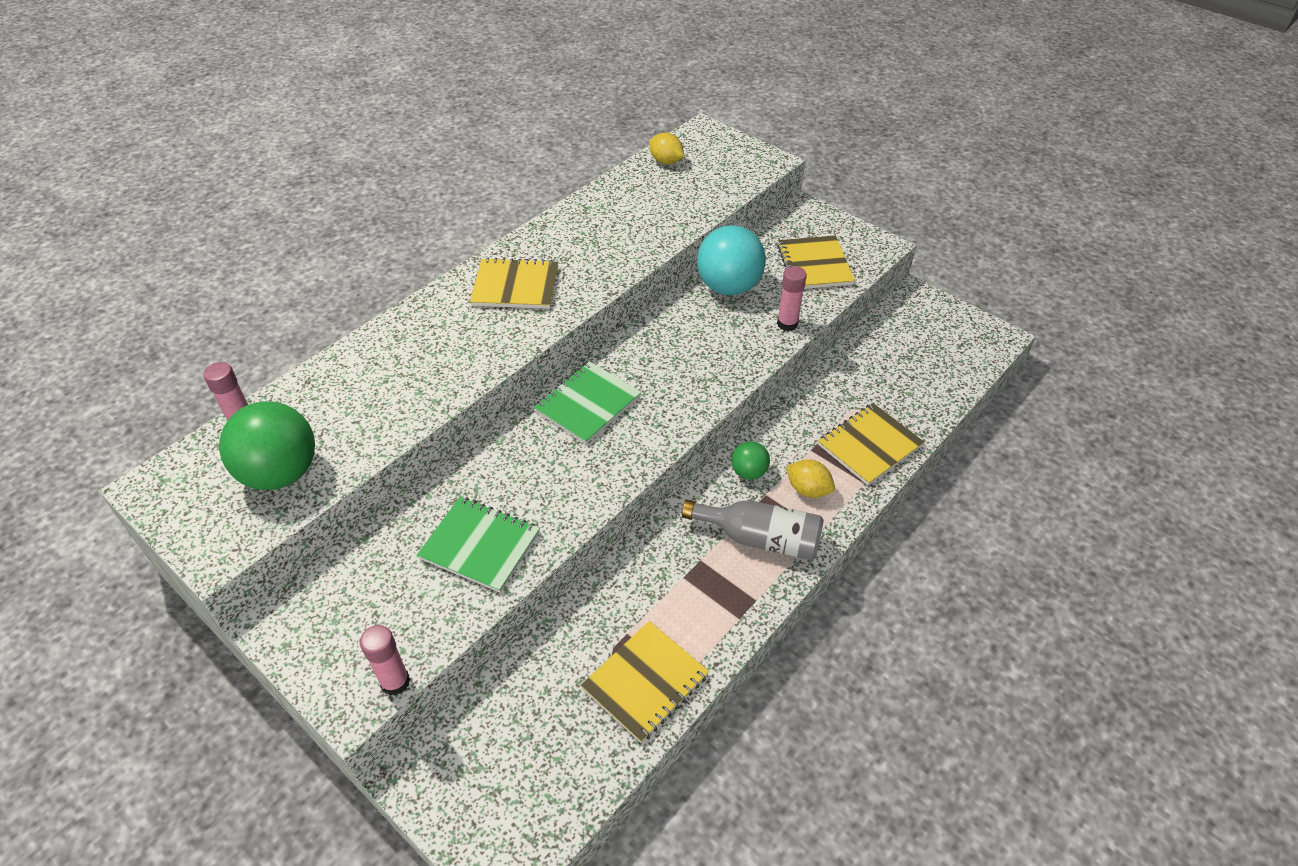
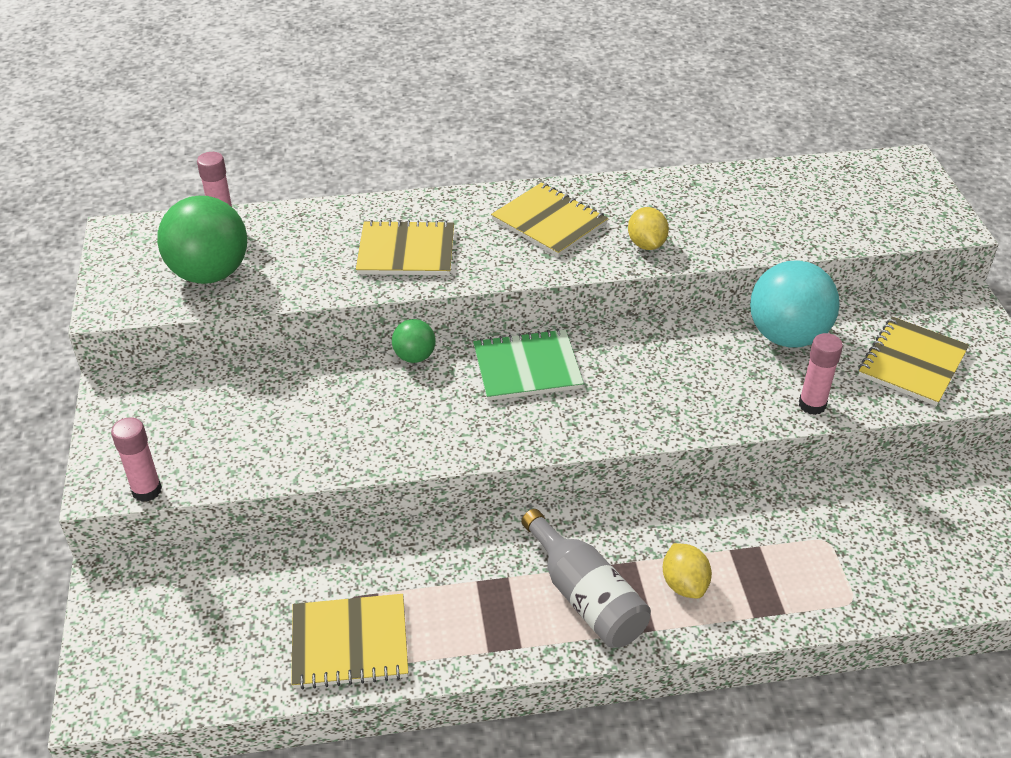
camera: 40 degrees right, 5 degrees down
green notebook [417,497,540,592] -> none
yellow lemon [649,133,684,164] -> yellow lemon moved to [628,207,669,250]
green ball [731,441,770,480] -> green ball moved to [392,319,436,363]
yellow notebook [818,403,924,485] -> yellow notebook moved to [356,220,454,275]

